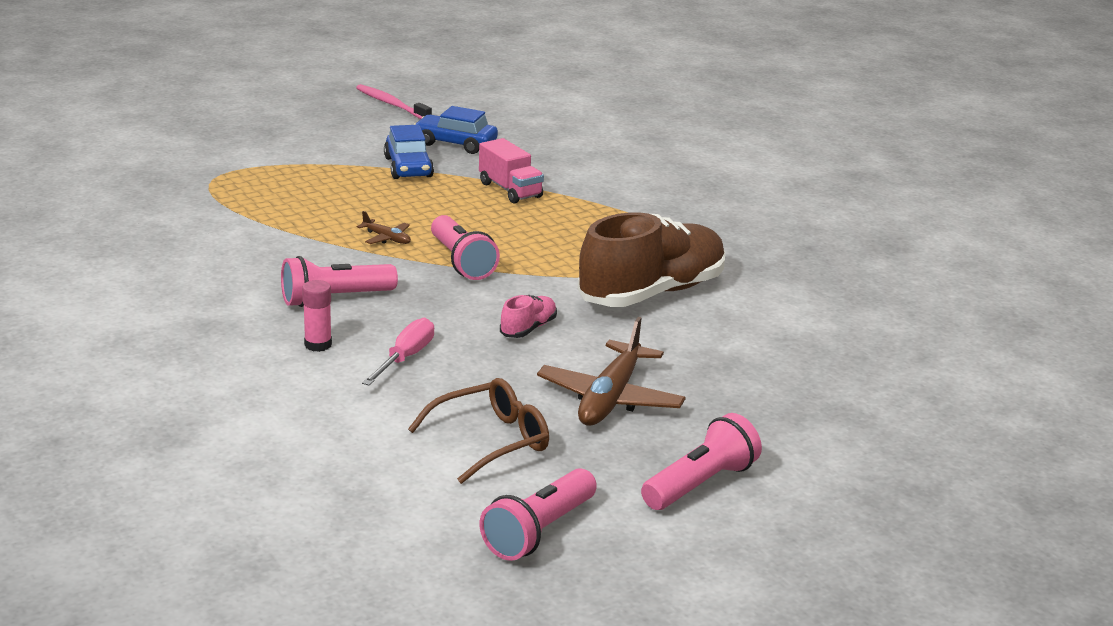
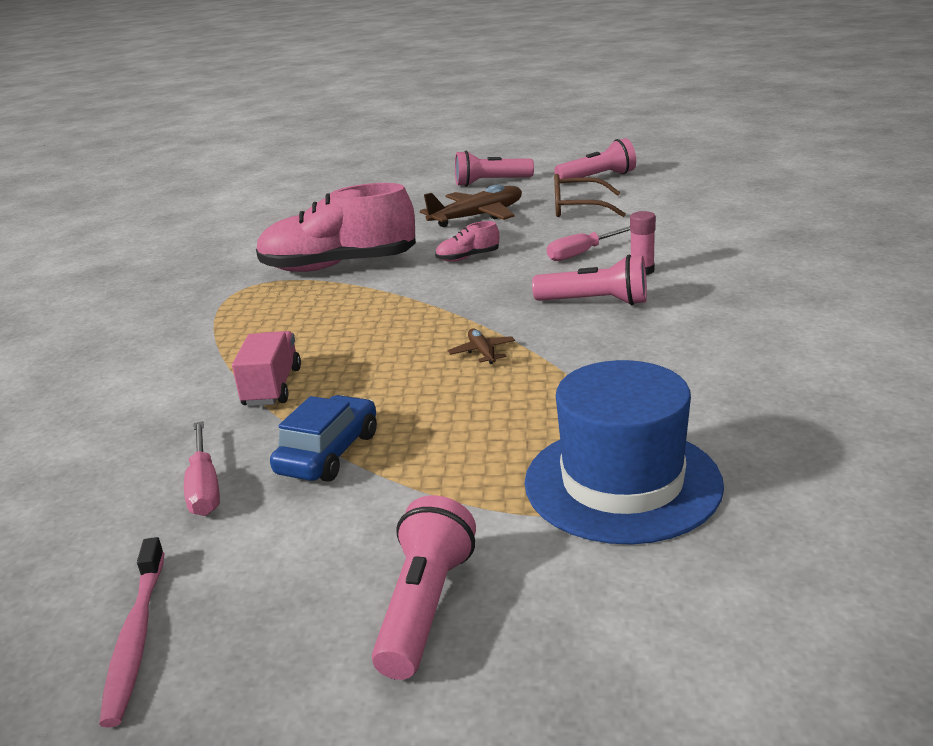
camera: 140 degrees left, 0 degrees up
blue car [413,106,498,154] -> pink screwdriver [184,421,220,516]
pink flashlight [431,215,500,280] -> pink flashlight moved to [372,495,476,680]
brown shoe [578,212,725,307] -> pink shoe [256,183,416,272]
none -> blue hat [524,360,724,544]

